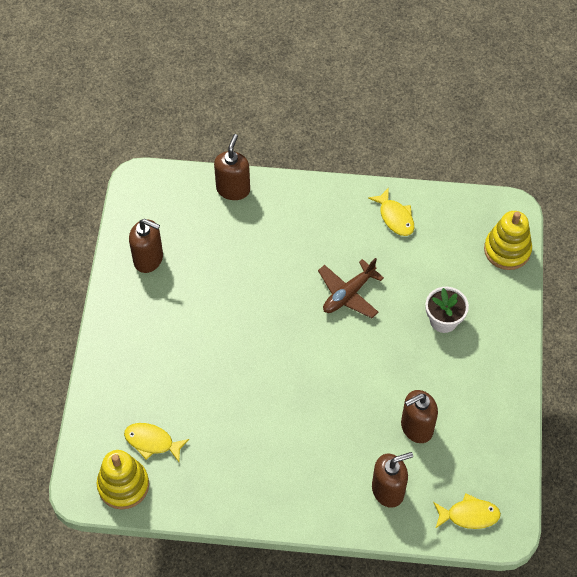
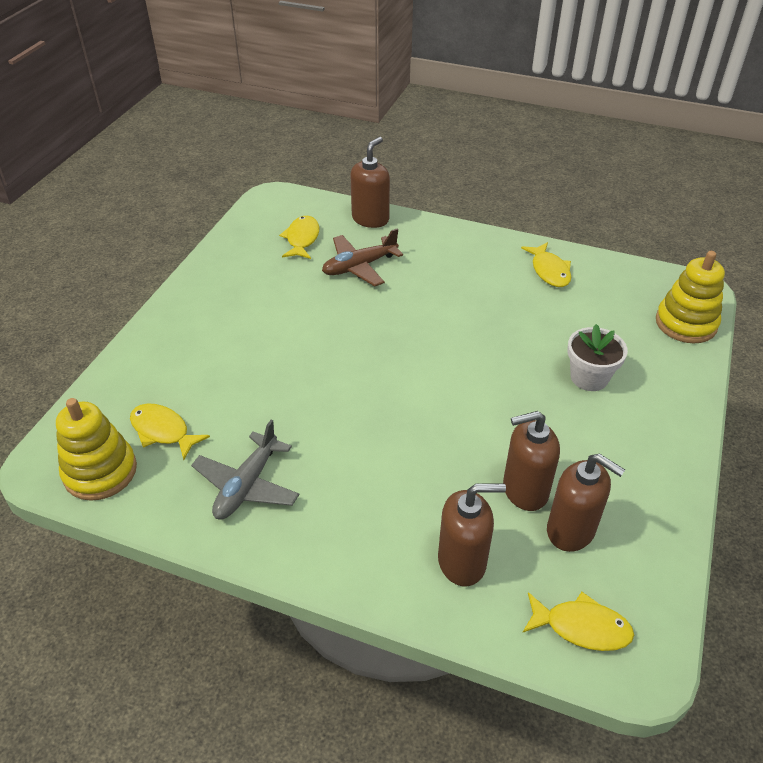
camera: 15 degrees right, 15 degrees down
brown soap dispenser [129,219,163,273] -> brown soap dispenser moved to [547,454,625,552]
brown plane [318,258,384,318] -> brown plane moved to [322,229,403,286]
none -> grey plane [191,420,299,520]
none -> yellow fish [279,216,320,259]

